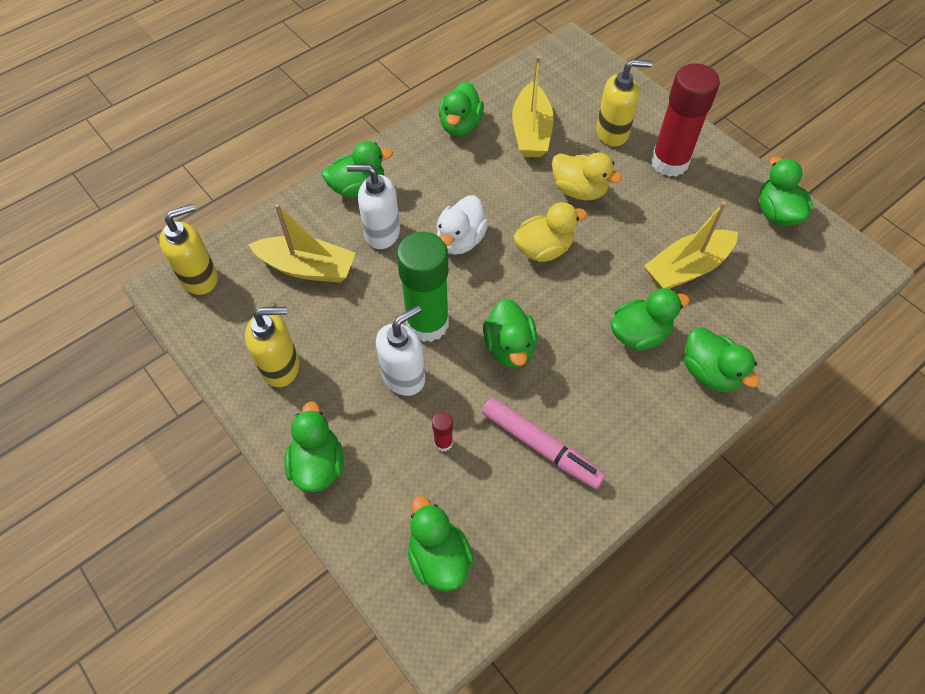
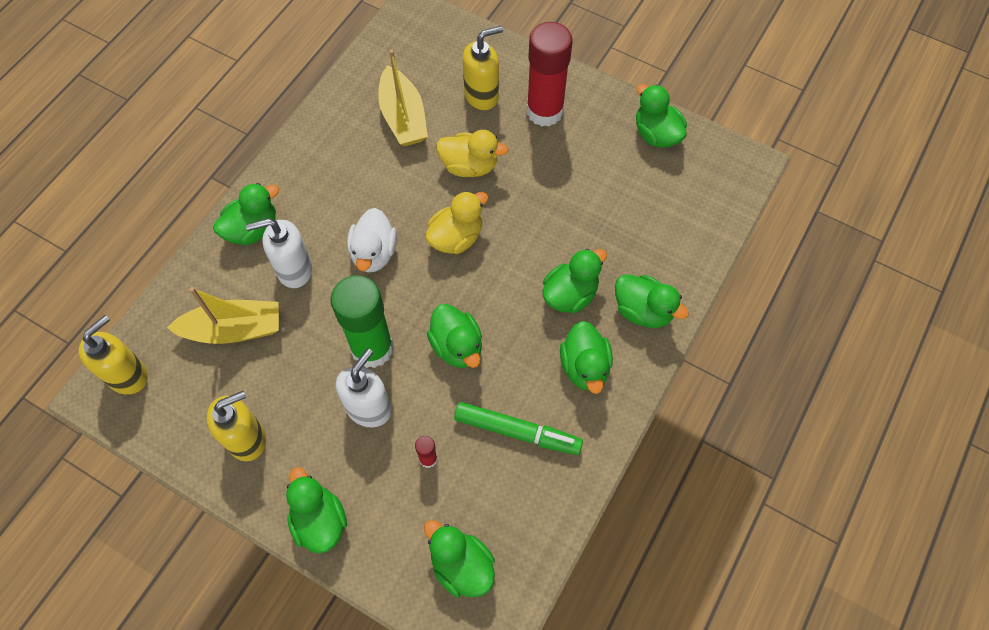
camera: 20 degrees left, 5 degrees up
green duck [439,82,484,136] -> green duck moved to [560,321,613,394]
pink marker [482,397,605,489] -> green marker [454,402,583,455]
yellow boat [644,201,738,289] -> none

